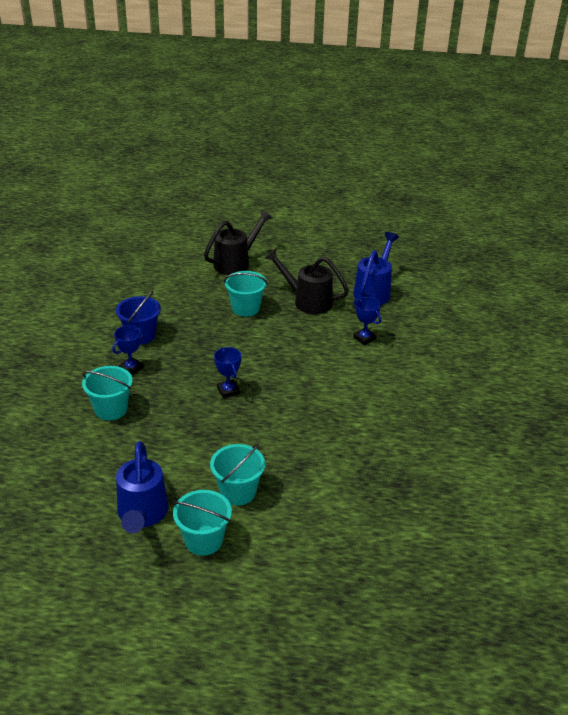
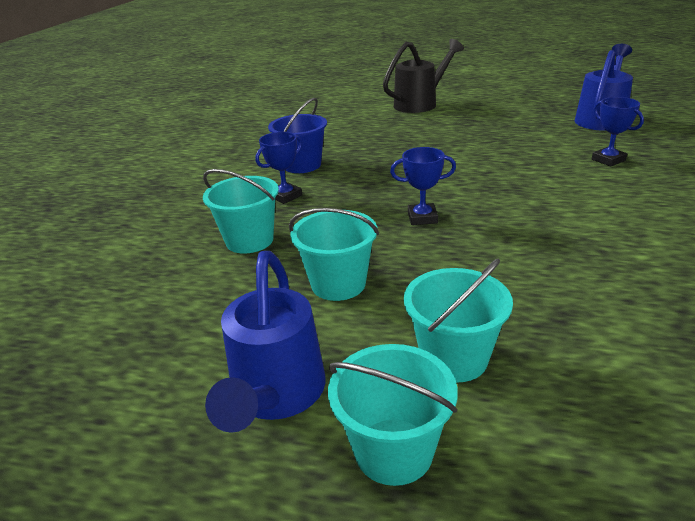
camera: 10 degrees right, 5 degrees down
blue trophy [214,347,241,399] -> blue trophy turned 75 degrees counterclockwise [390,147,456,225]
turquoise bucket [224,271,268,317] -> turquoise bucket moved to [289,208,379,301]
black watering can [265,248,349,314] -> none

